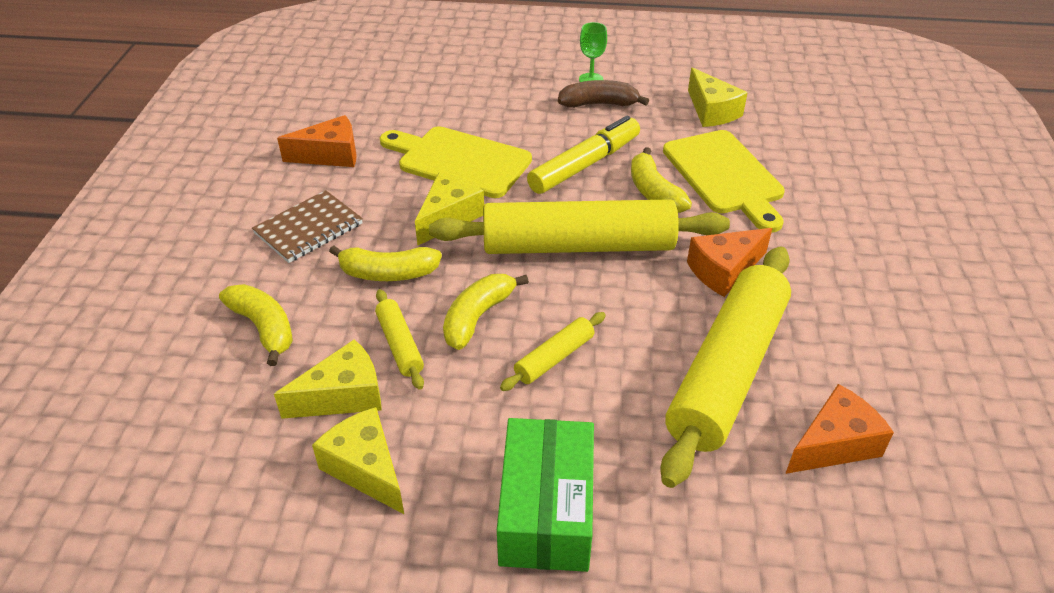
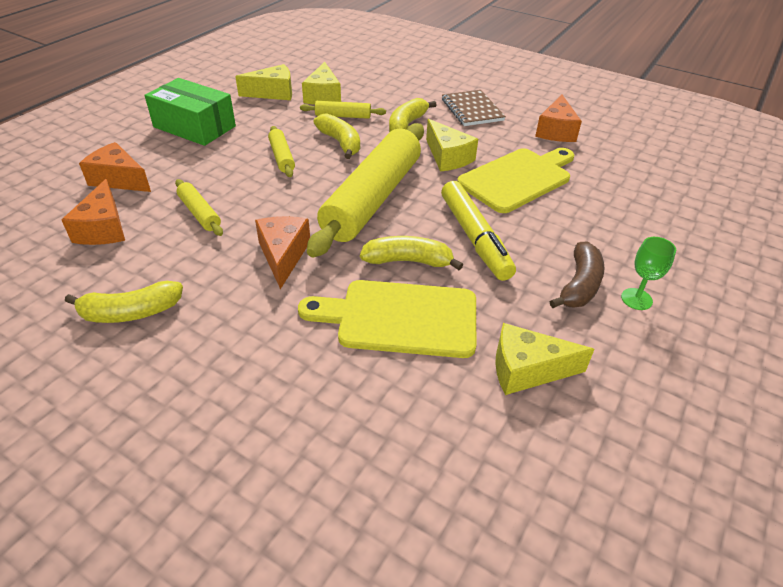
camera: 115 degrees right, 0 degrees up
yellow banana [219,284,293,366] -> yellow banana moved to [65,281,183,323]
yellow rolling pin [660,246,791,488] -> yellow rolling pin [175,179,223,236], size x0.43
none -> orange cheese [79,142,151,192]

